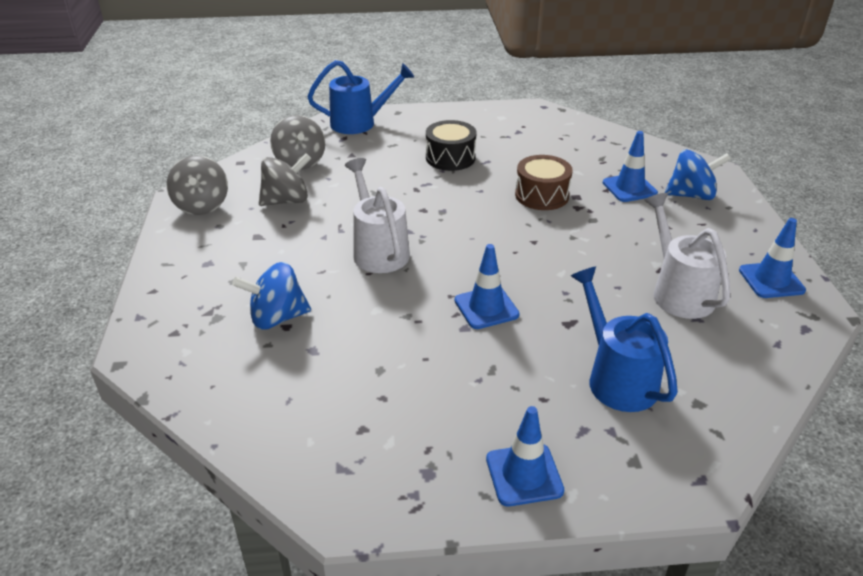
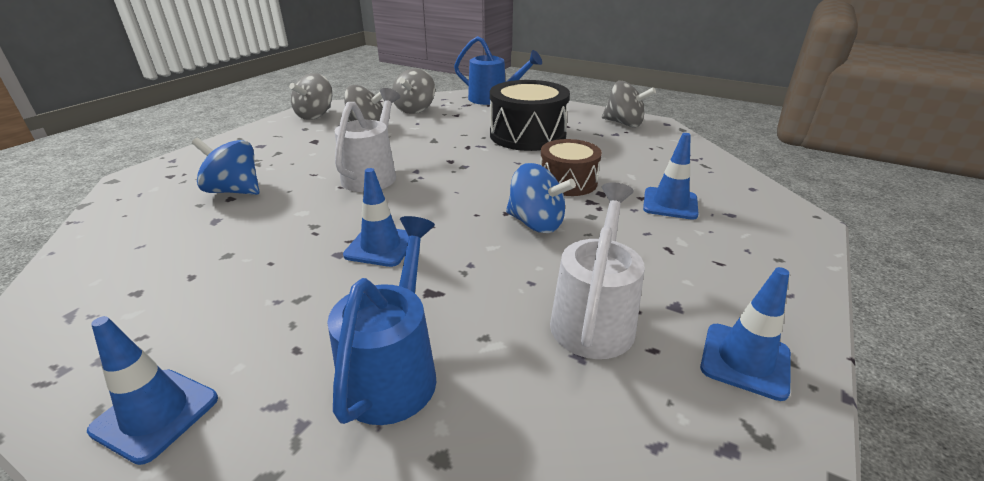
camera: 35 degrees right, 5 degrees down
black drum [426,120,476,171] -> black drum [490,80,570,151], size x1.58
blue spinning top [665,149,731,200] -> blue spinning top moved to [506,163,576,233]
none -> grey spinning top [602,81,656,127]

